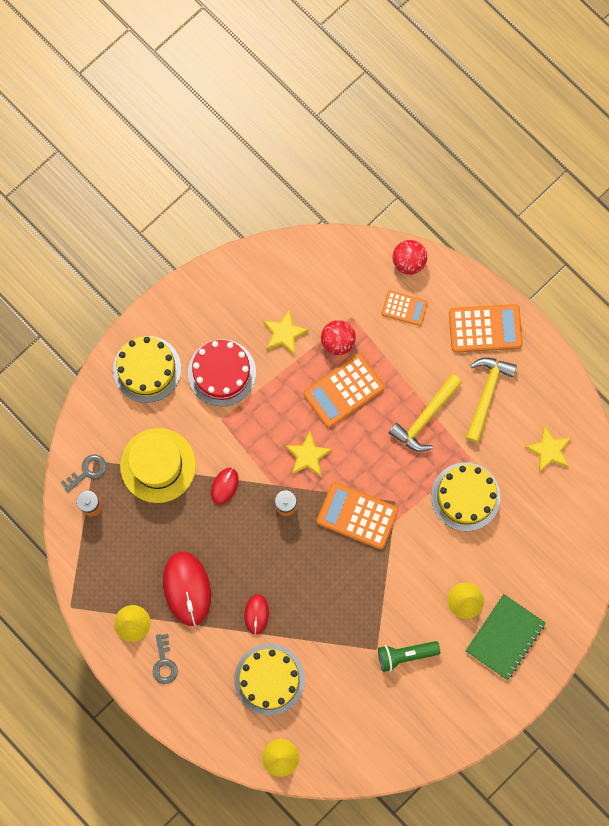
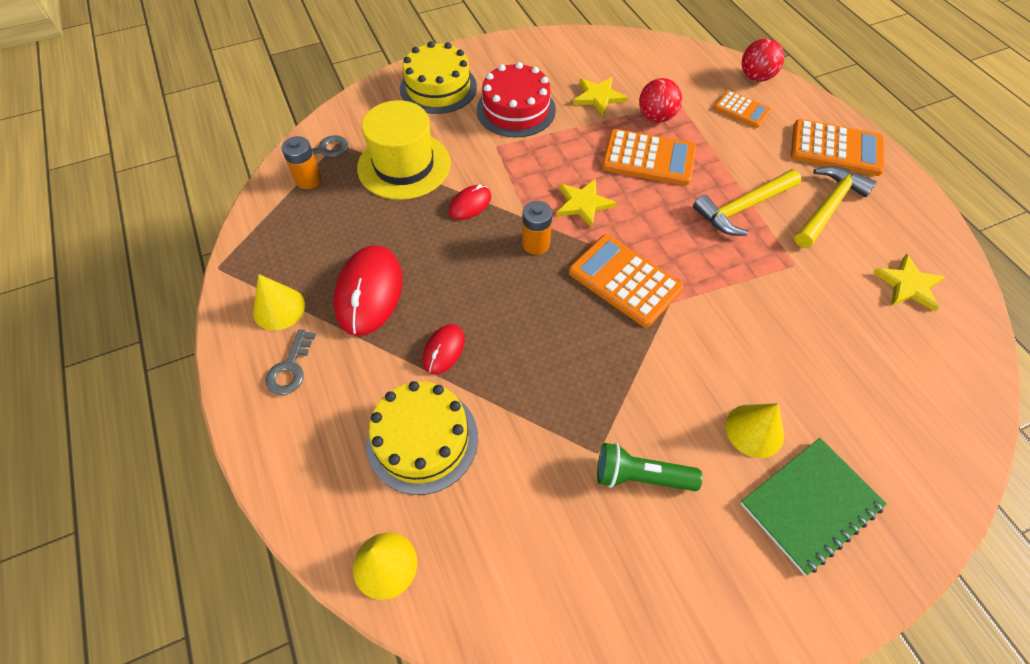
camera: 20 degrees right, 20 degrees down
orange calculator [304,354,385,428] -> orange calculator turned 150 degrees counterclockwise [602,129,697,186]
yellow cake [431,462,500,531] -> none

